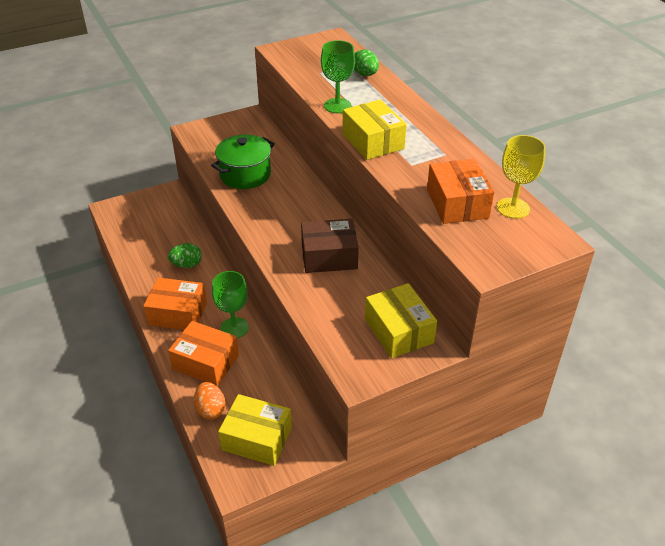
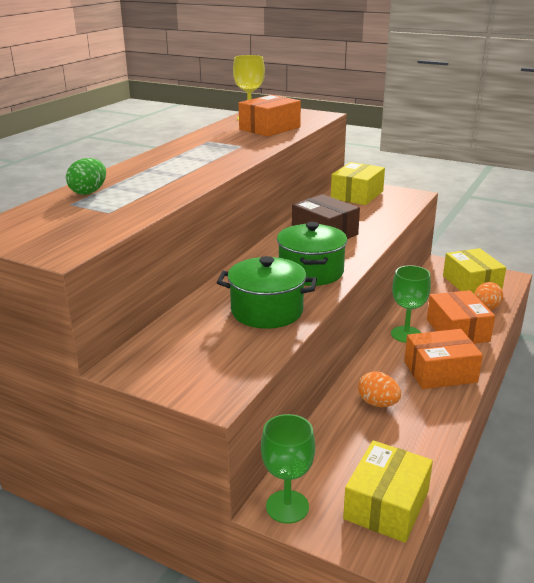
camera: 125 degrees left, 15 degrees down
orange box [143,277,207,330] -> orange box turned 75 degrees counterclockwise [404,329,483,389]
green egg [168,243,202,268] -> orange egg [358,371,401,407]
green goblet [321,40,355,113] -> green goblet moved to [261,414,315,524]
yellow box [342,100,407,160] -> yellow box moved to [343,440,433,543]
none -> green pot [277,222,348,286]

